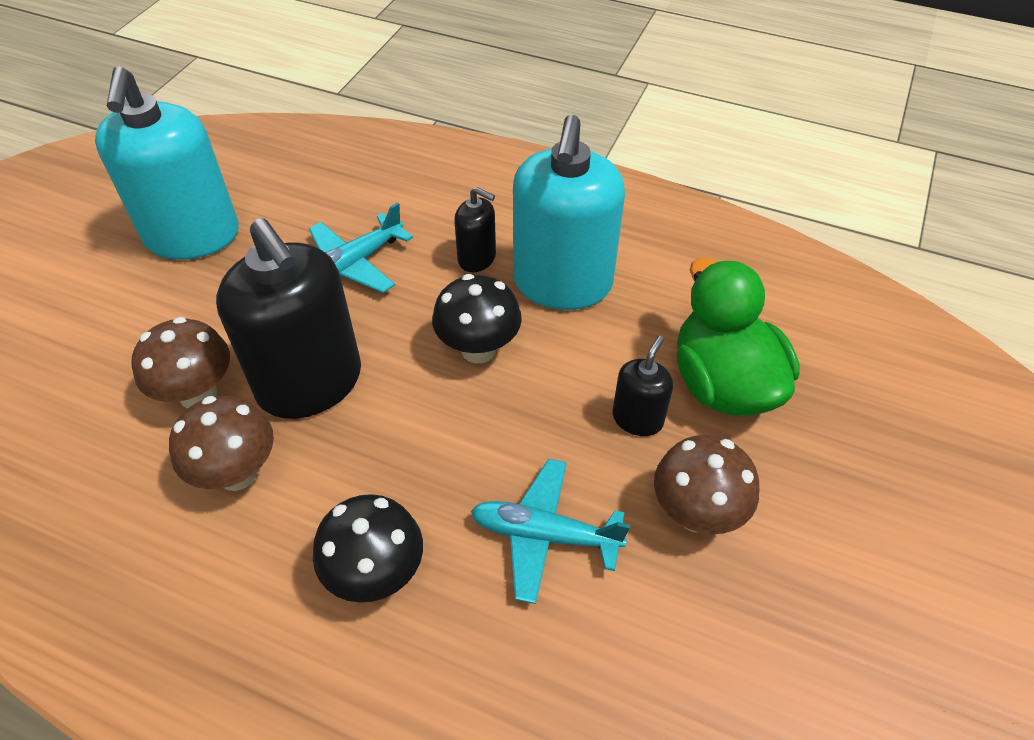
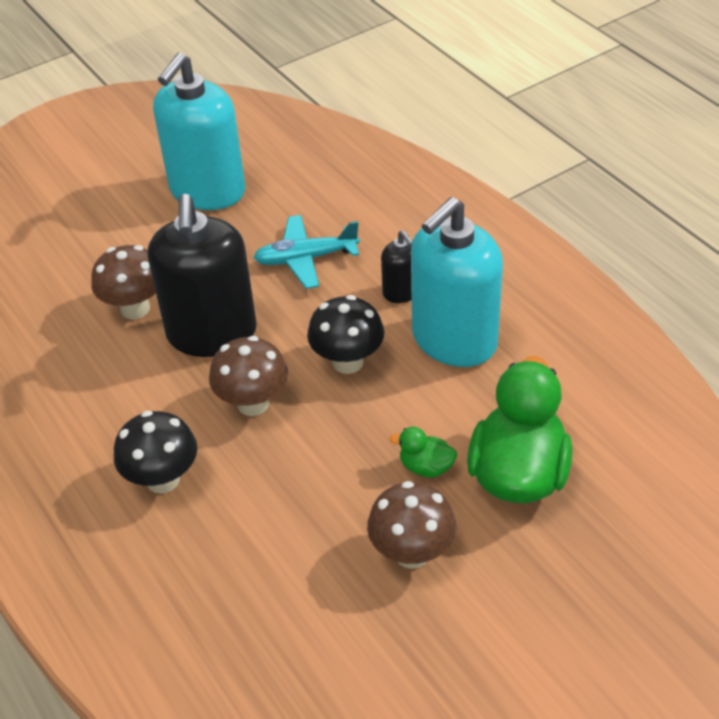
camera: 35 degrees right, 5 degrees down
brown mushroom [169,396,274,491] -> brown mushroom moved to [209,336,288,416]
turquoise plane [471,459,630,604] -> none
black soap dispenser [613,336,673,436] -> green duck [389,427,457,478]

